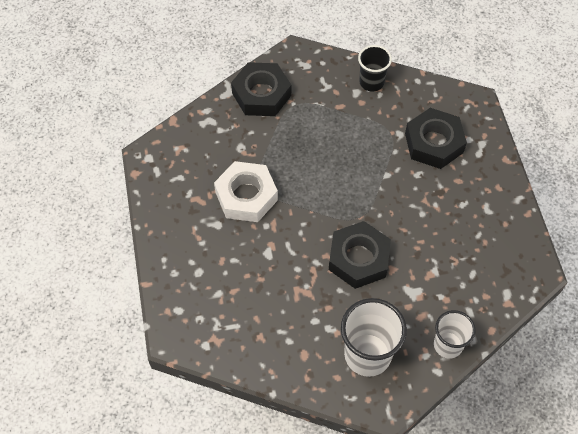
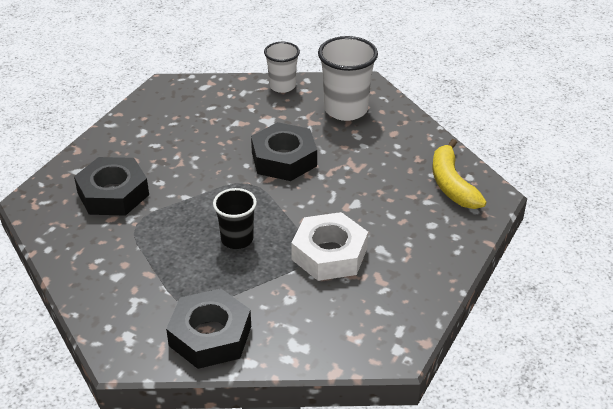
camera: 140 degrees left, 20 degrees down
black cup [358,45,392,91] -> black cup moved to [213,188,257,249]
none -> yellow banana [433,139,487,209]

